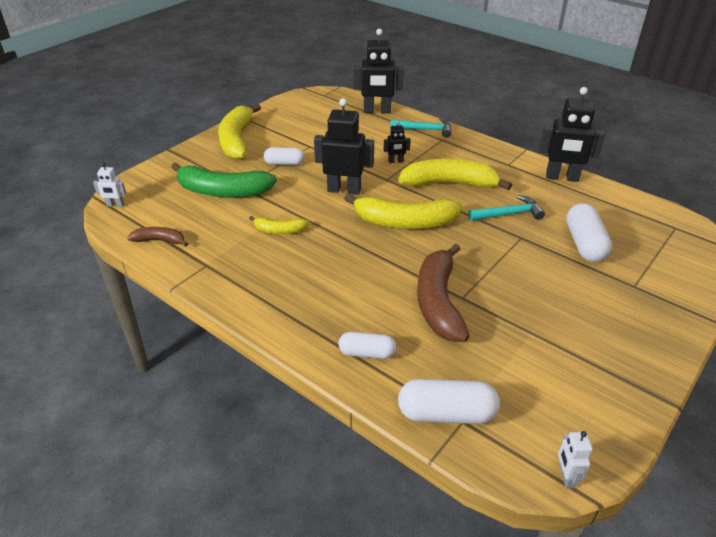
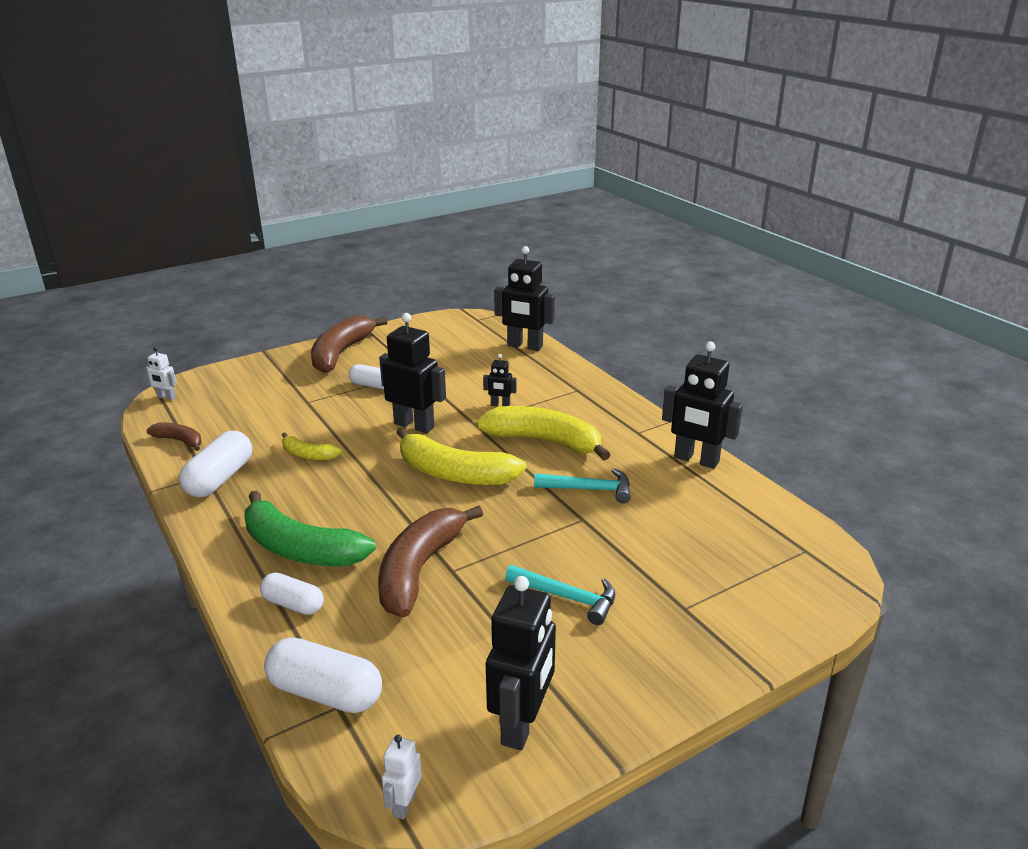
camera: 20 degrees right, 10 degrees down
green banana [171,162,277,198] -> green banana moved to [245,490,376,566]
yellow banana [218,104,261,160] -> brown banana [311,315,387,373]
turquoise hammer [390,118,451,137] -> turquoise hammer moved to [505,565,615,625]
white capsule [566,203,612,262] -> white capsule moved to [179,431,252,497]
none -> black robot [486,576,556,750]

